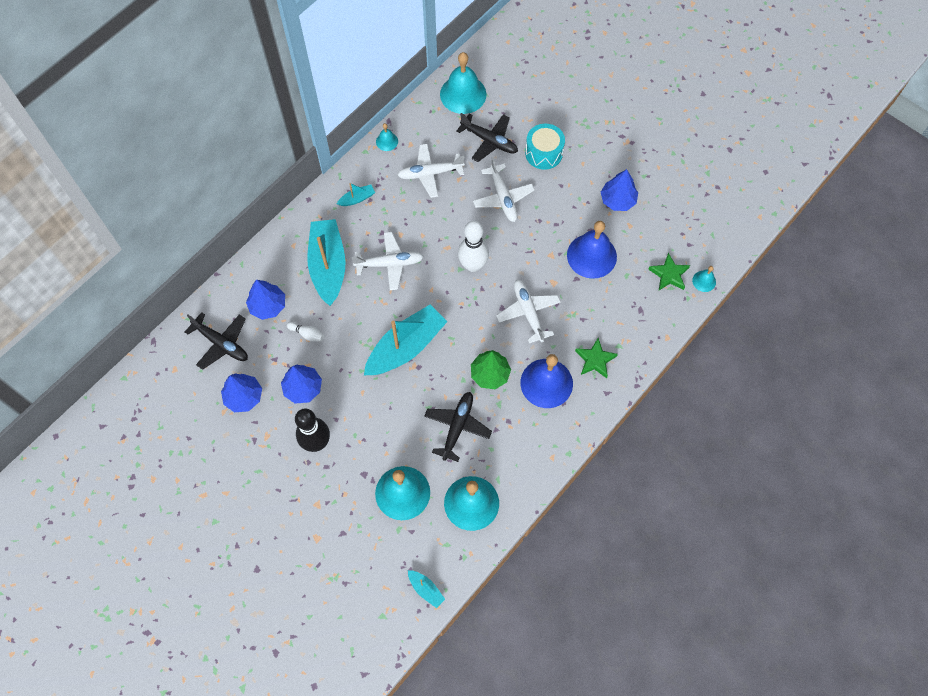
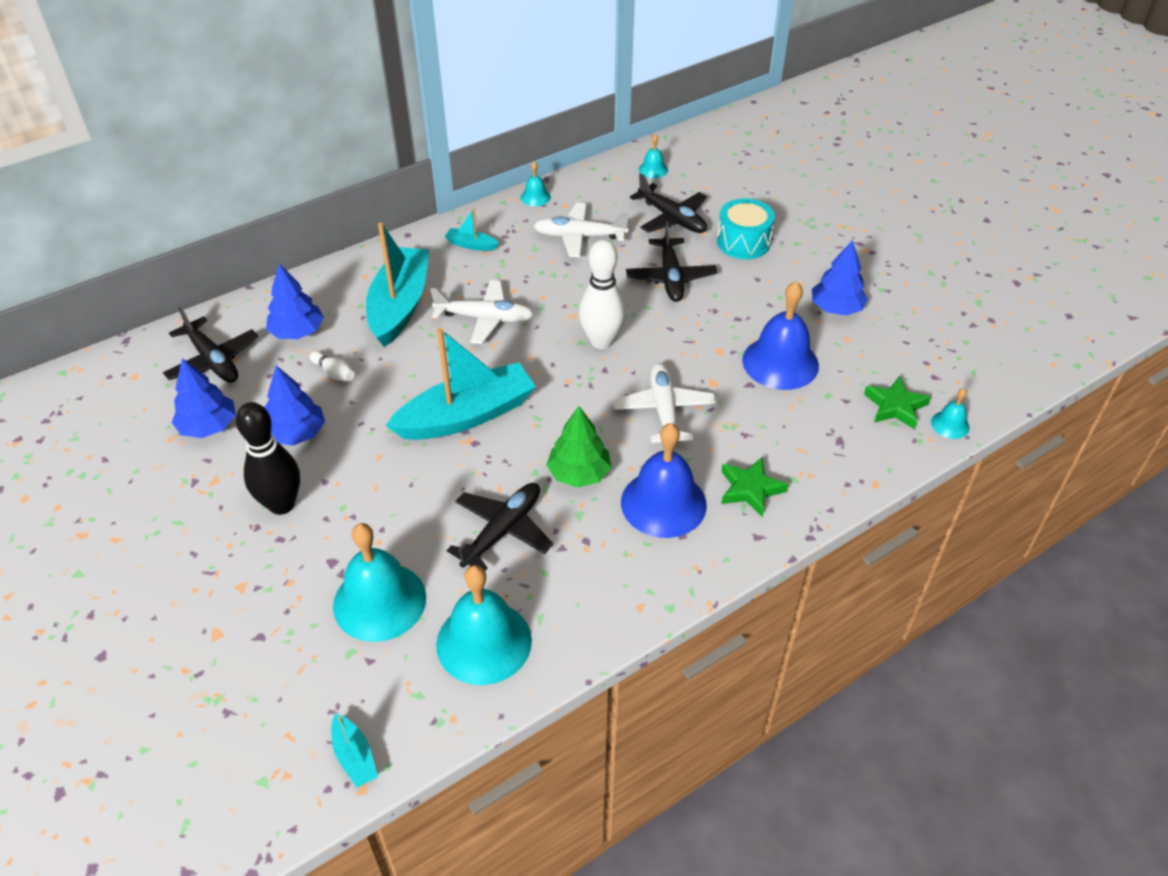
camera: 15 degrees right, 20 degrees down
turquoise boat [337,183,375,206] -> turquoise boat turned 150 degrees counterclockwise [445,208,499,251]
turquoise bell [440,52,486,114] -> turquoise bell [639,134,668,178], size x0.47
white plane [473,157,535,222] -> black plane [626,222,717,302]

